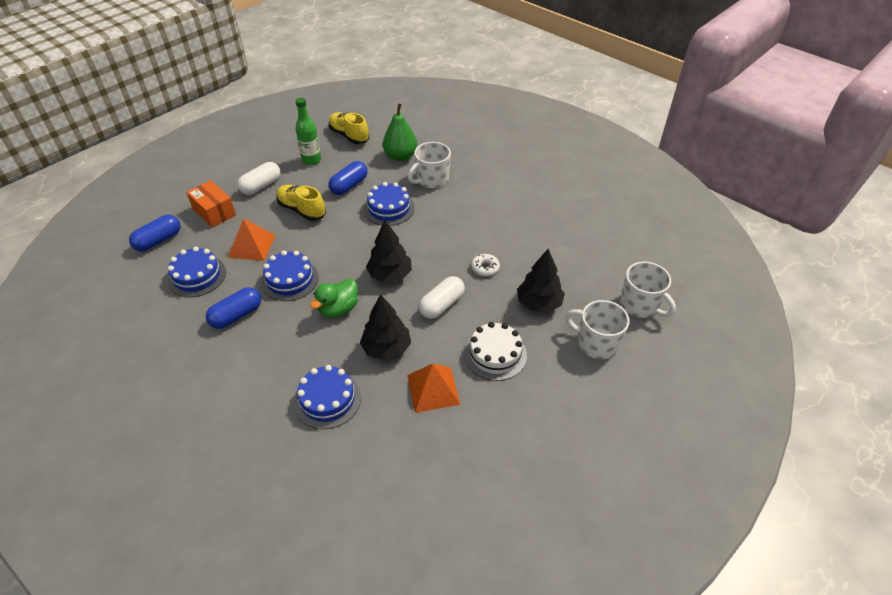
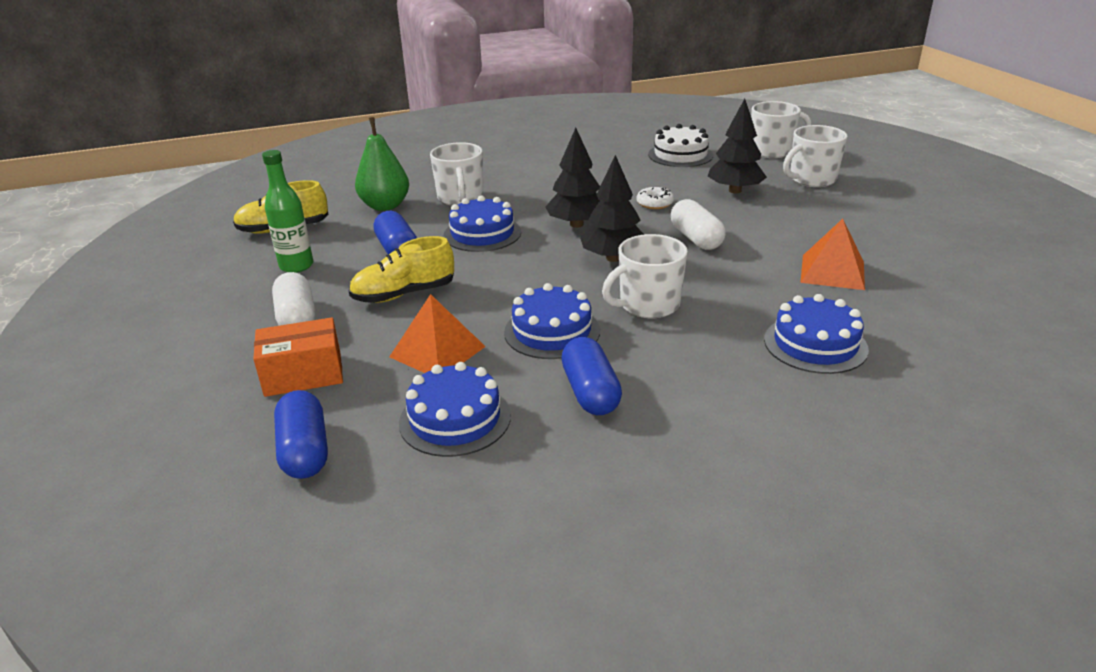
camera: 60 degrees left, 15 degrees down
green duck [310,279,358,318] -> white mug [602,234,688,318]
black tree [360,294,411,361] -> black tree moved to [545,128,600,228]
white cake [464,322,527,381] -> white cake moved to [648,124,713,167]

